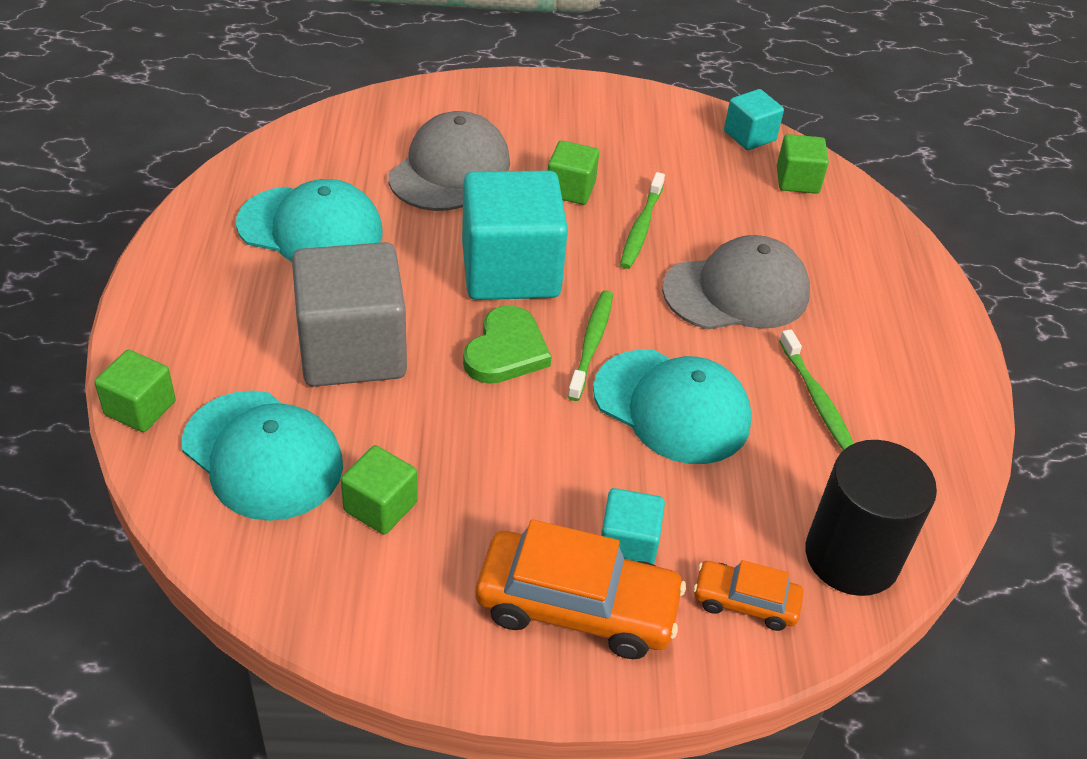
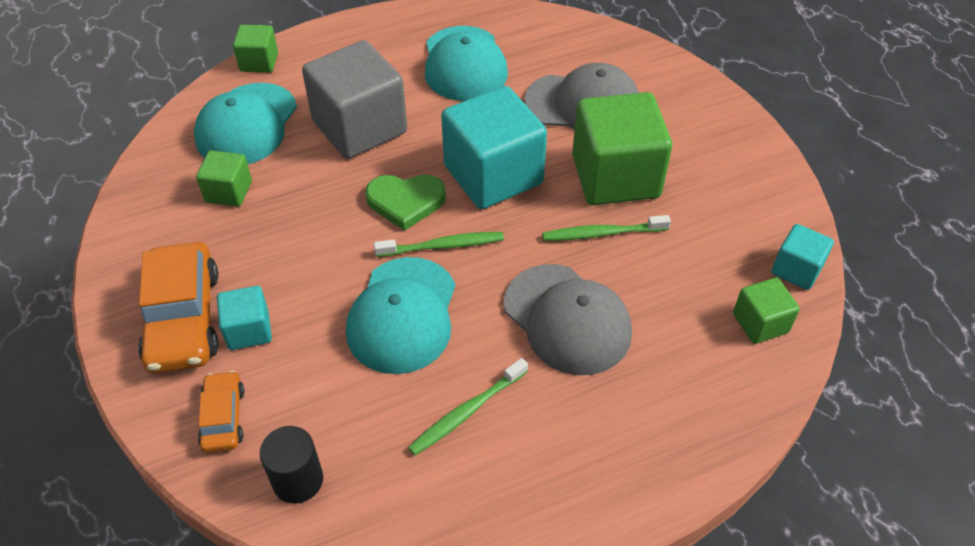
camera: 70 degrees right, 5 degrees up
green cube [548,141,599,205] -> green cube [572,92,672,205], size x2.02
black cylinder [805,440,937,596] -> black cylinder [260,426,323,504], size x0.61

